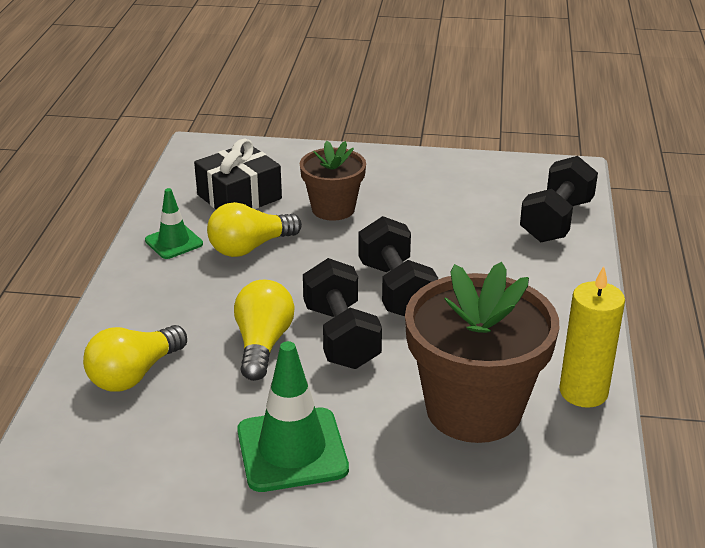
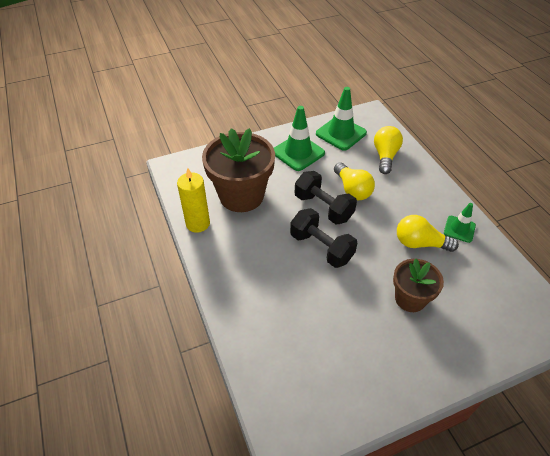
camera: 150 degrees right, 15 degrees up
black gift [194,139,282,209] -> none
yellow light bulb [207,202,302,257] -> yellow light bulb turned 105 degrees counterclockwise [397,215,459,252]
black dumbbell [520,156,598,242] -> none
none -> green traffic cone [316,87,367,151]

